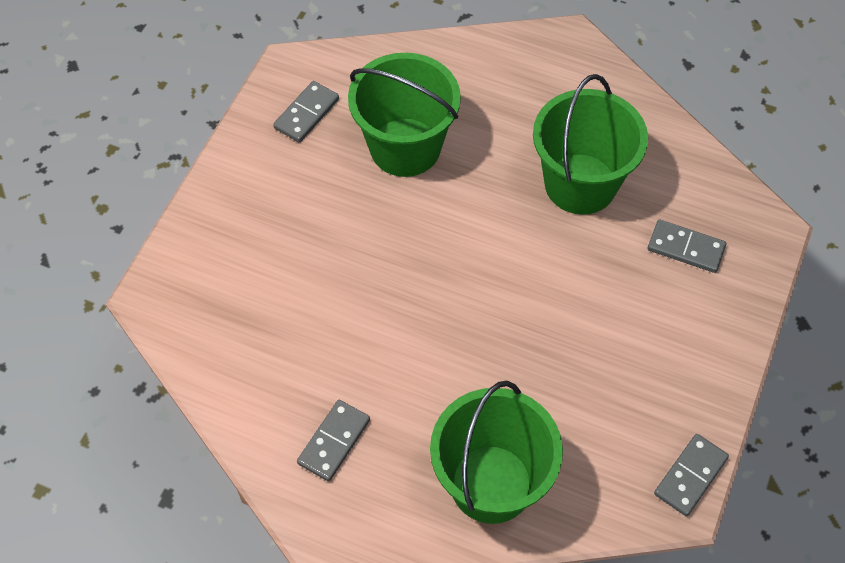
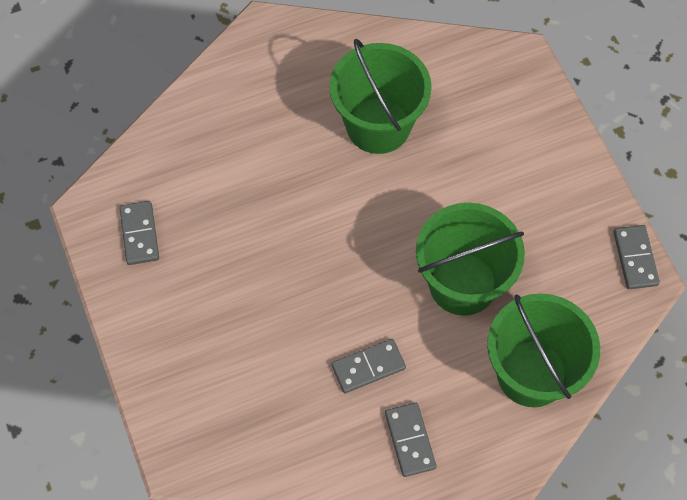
camera: 45 degrees left, 5 degrees up
green bucket [348,53,461,177] -> green bucket moved to [416,203,525,316]
grey domino [648,219,726,273] -> grey domino moved to [332,339,406,393]

